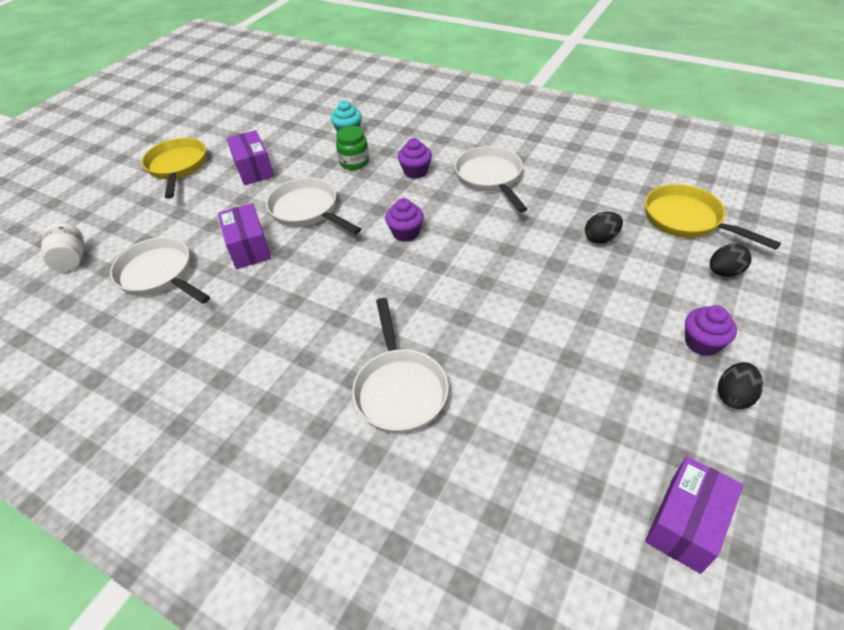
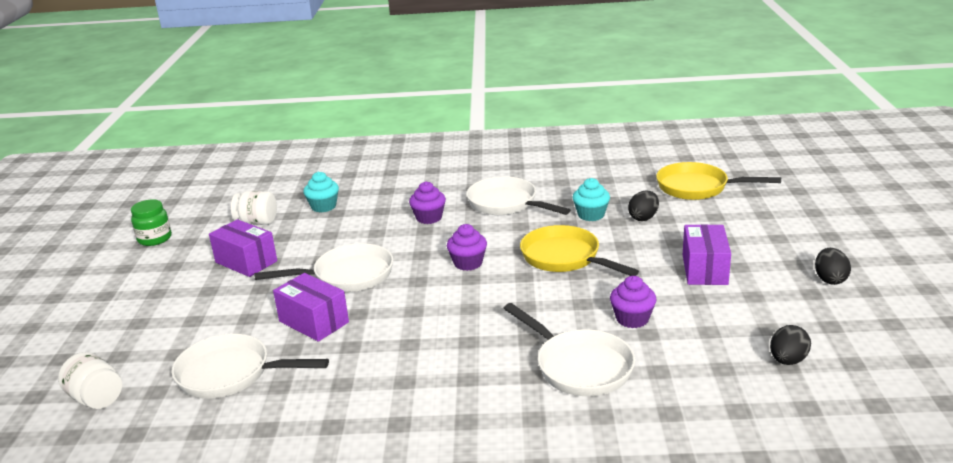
camera: 30 degrees left, 20 degrees down
yellow pan [142,138,206,199] -> yellow pan moved to [520,225,639,276]
white pan [266,178,361,234] -> white pan turned 150 degrees clockwise [254,243,393,292]
green jar [336,126,369,170] -> green jar moved to [131,200,172,246]
purple box [645,456,743,574] -> purple box moved to [683,224,731,285]
purple cupcake [685,305,737,356] -> purple cupcake moved to [610,276,657,328]
black egg [710,244,752,277] -> black egg moved to [770,325,811,365]
none -> white jar [231,191,277,225]
none -> turquoise cupcake [572,178,610,221]

